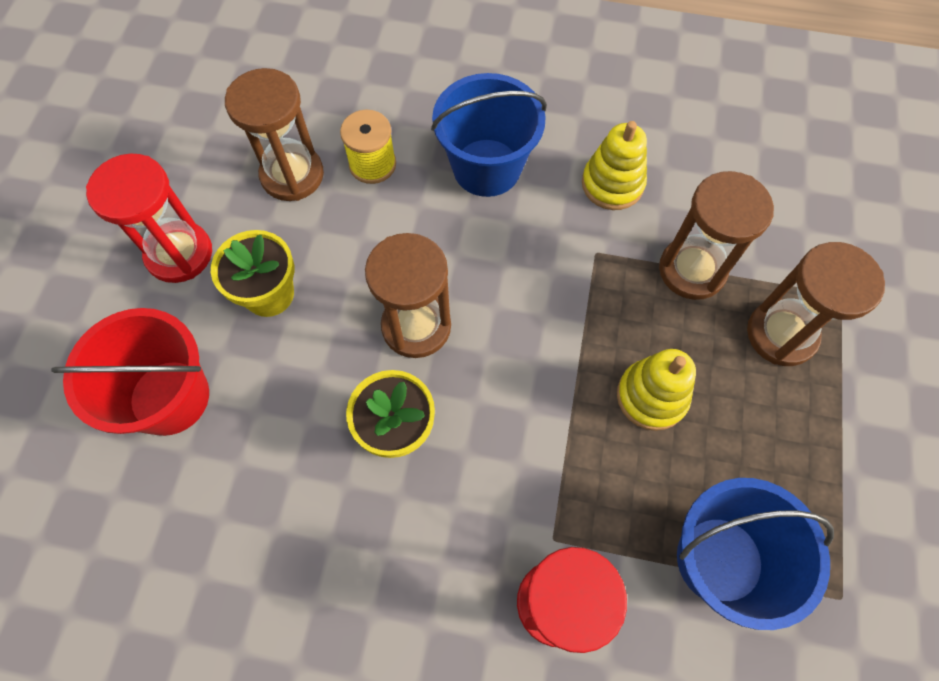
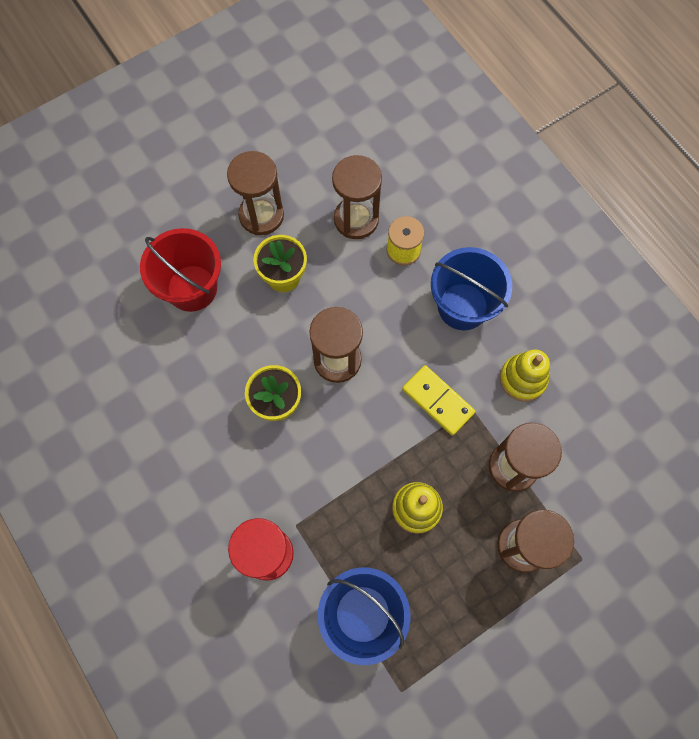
camera: 45 degrees right, 5 degrees up
red hourglass [86,153,212,283] -> brown hourglass [227,151,284,235]
none -> yellow domino [402,365,476,436]

